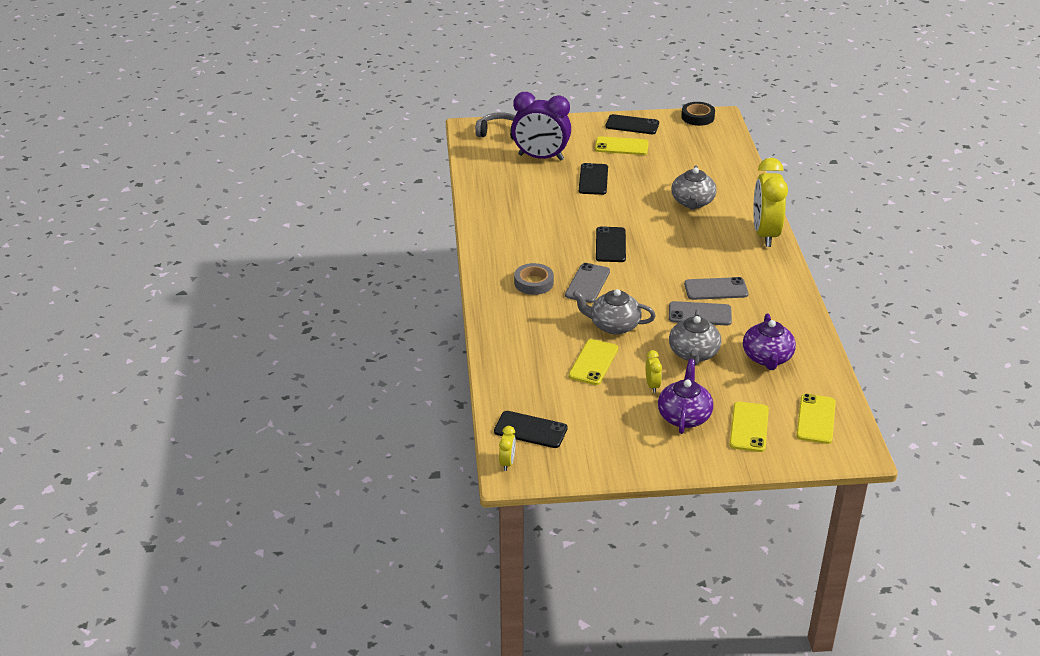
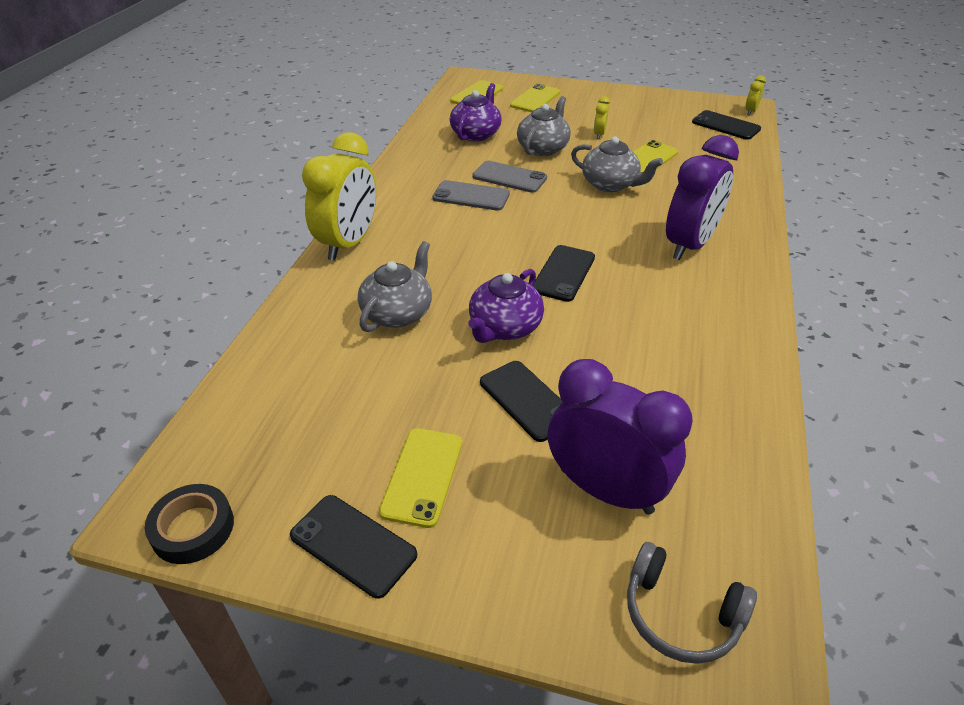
camera: 160 degrees left, 5 degrees up
grey tape [514,263,554,295] -> purple clock [666,135,739,260]
grey phone [565,263,610,303] -> none
black phone [579,163,608,195] -> black phone turned 60 degrees counterclockwise [480,361,563,442]
yellow phone [595,136,649,155] -> yellow phone turned 75 degrees clockwise [379,428,462,528]
purple teapot [658,359,713,434] -> purple teapot moved to [468,269,544,343]

